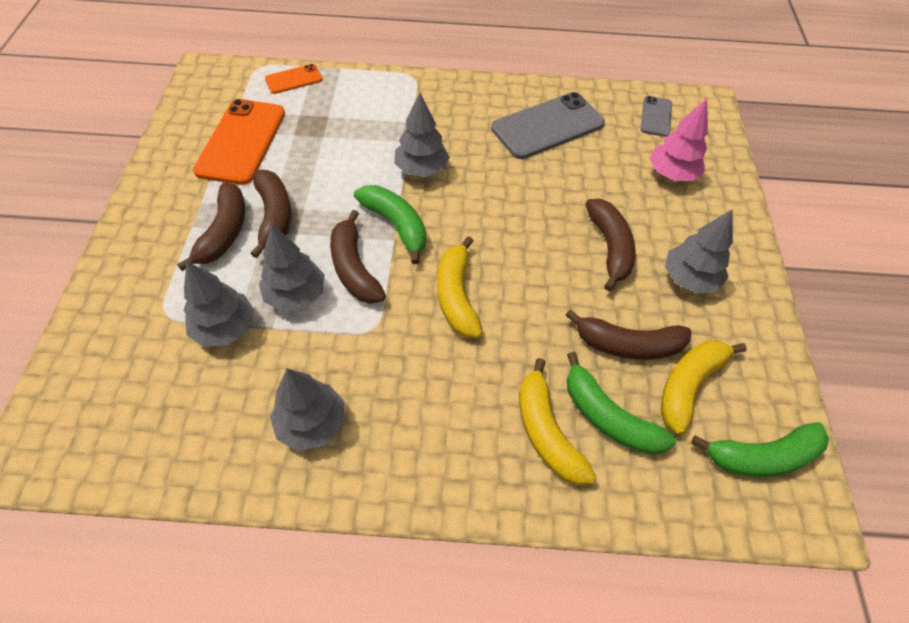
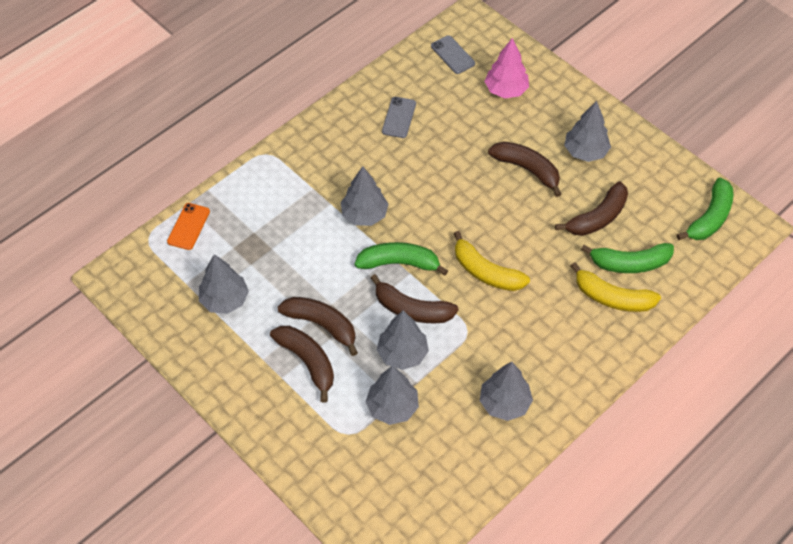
camera: 45 degrees left, 0 degrees up
orange phone [193,99,285,185] -> grey tree [199,254,249,314]
grey phone [491,92,605,159] -> grey phone [382,97,416,138], size x0.52
yellow banana [661,340,747,435] -> none

